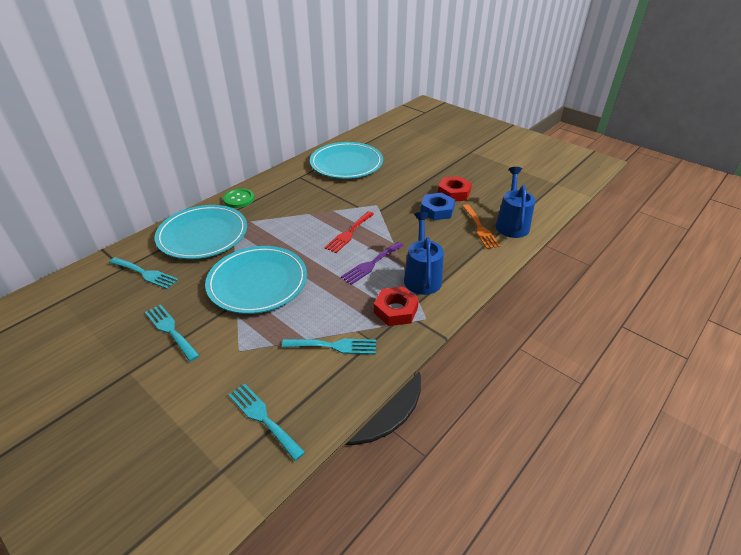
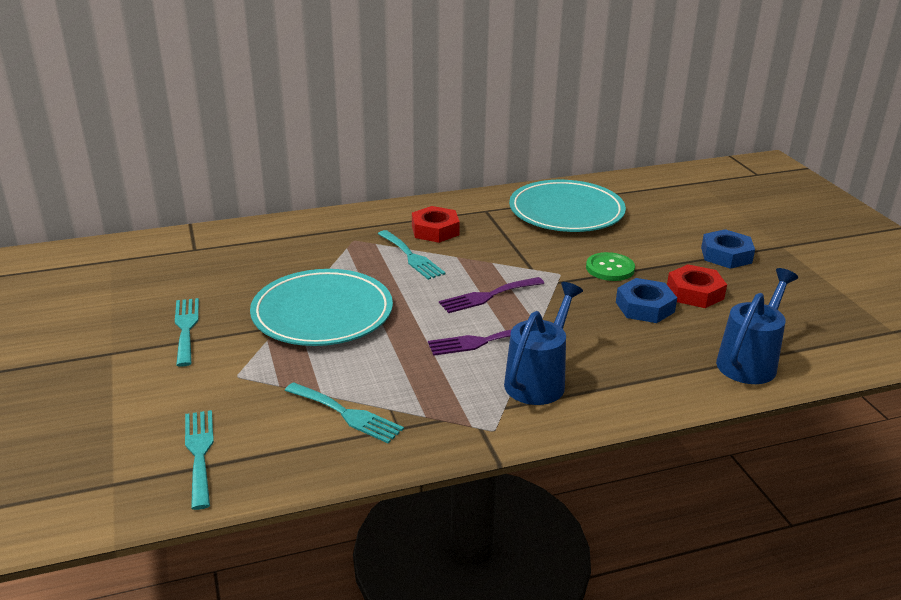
camera: 30 degrees right, 10 degrees down
turquoise fork [109,257,178,289] -> turquoise fork moved to [378,230,446,280]
turquoise plate [155,205,247,259] -> none
green button [223,188,254,208] -> green button moved to [586,252,635,281]
red fork [324,211,374,253] -> purple fork [439,277,544,313]
red nut [374,287,419,326] -> red nut moved to [412,206,460,243]
orange fork [462,204,500,249] -> none
none -> blue nut [701,229,755,269]

